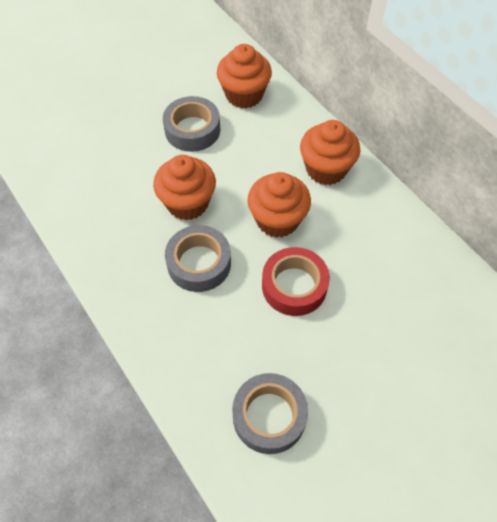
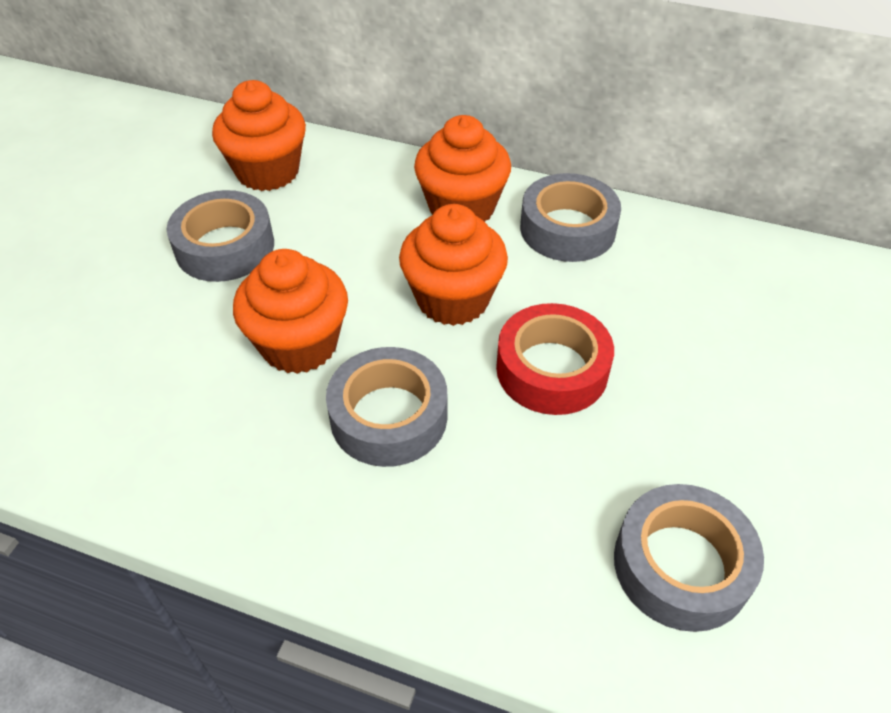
camera: 35 degrees left, 10 degrees down
none -> grey tape [520,173,621,262]

